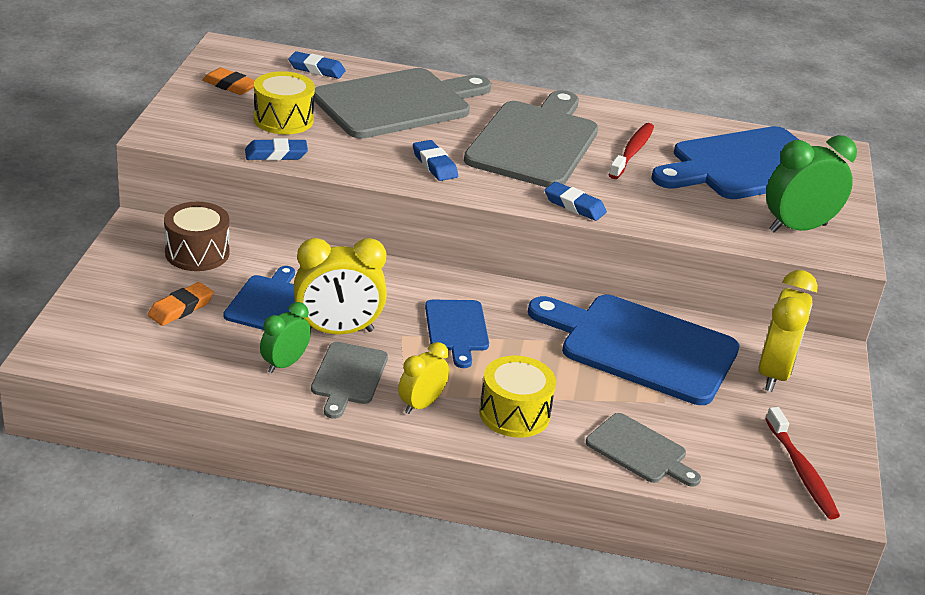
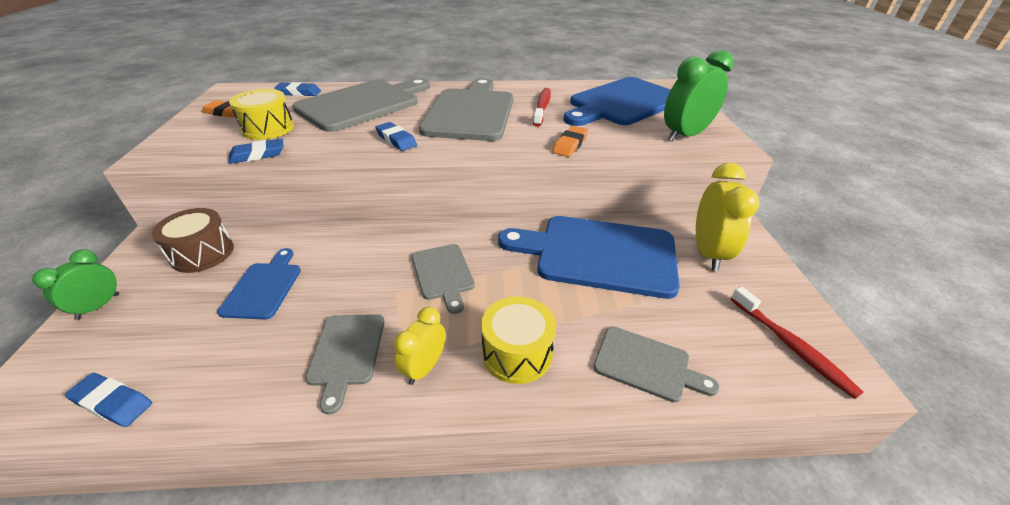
camera: 10 degrees left, 5 degrees up
orange eraser [148,282,214,326] -> orange eraser moved to [553,126,588,157]
green clock [260,302,311,373] -> green clock moved to [32,249,119,320]
yellow clock [294,238,387,335] -> none
blue cutting board [425,300,489,368] -> grey cutting board [412,244,475,314]
blue eraser [544,182,607,221] -> blue eraser moved to [65,373,152,427]

